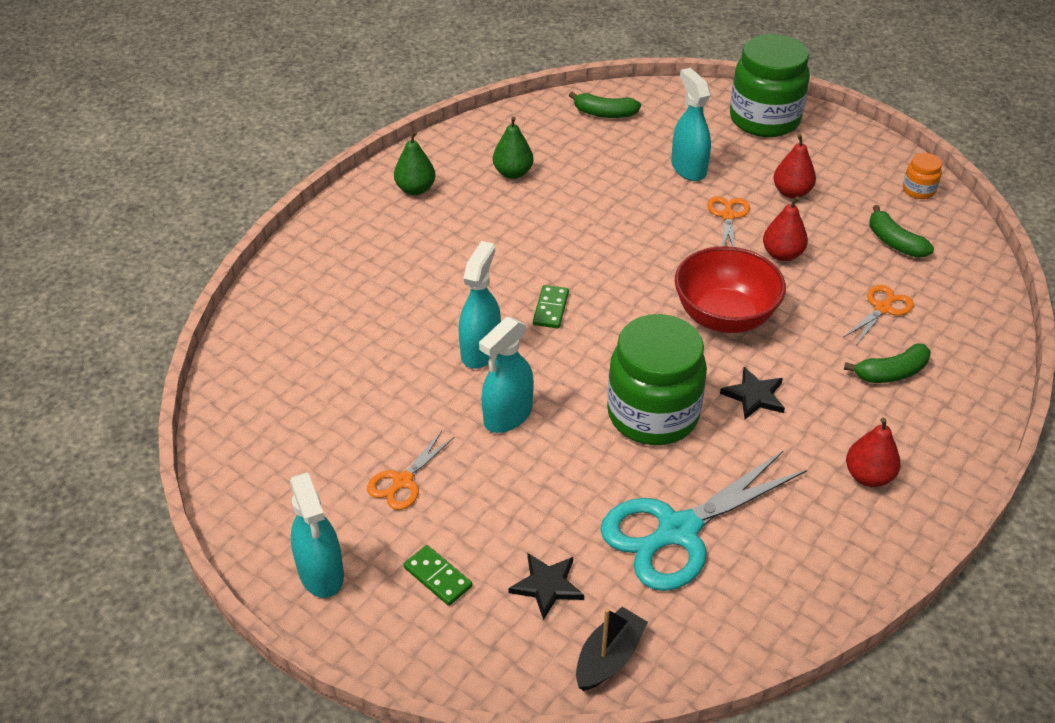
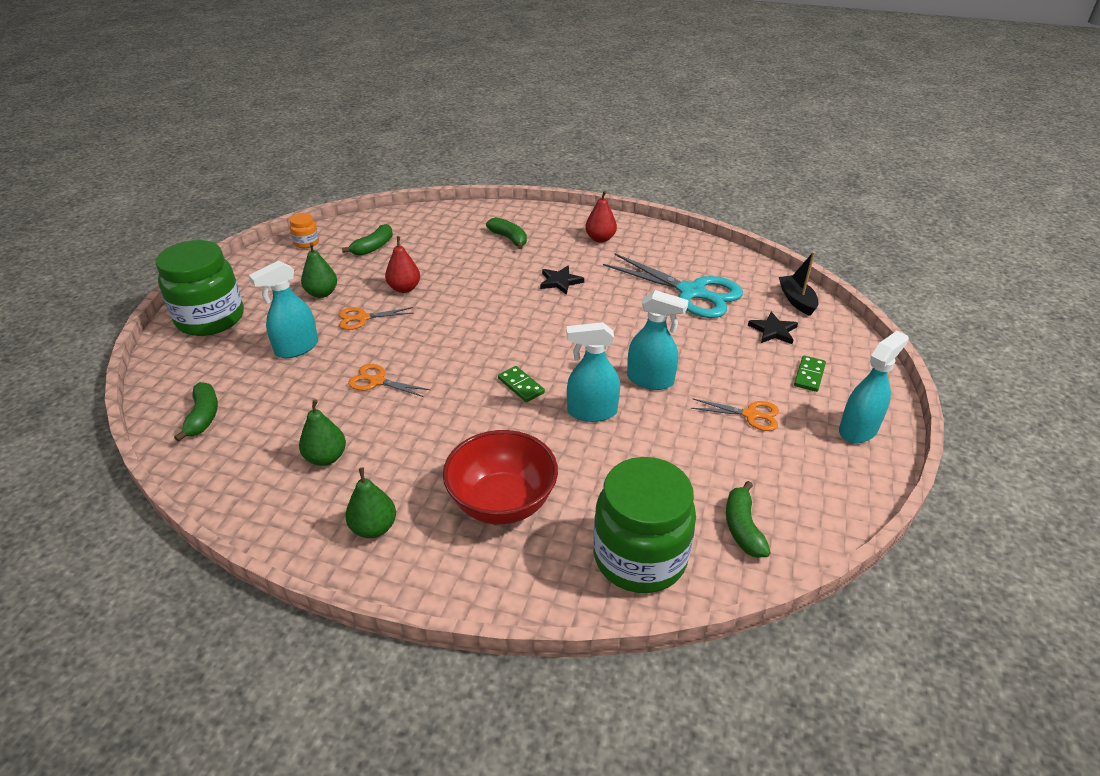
camera: 110 degrees left, 5 degrees down
green domino [533,285,569,328] -> green domino turned 60 degrees clockwise [498,366,545,402]
black boat [576,607,648,691] -> black boat turned 60 degrees clockwise [779,252,819,316]
green jar [607,314,707,445] -> green jar moved to [593,457,696,593]
red bowl [675,246,786,333] -> red bowl moved to [443,430,558,524]
red pear [774,134,816,199] -> green pear [301,243,337,298]
orange scissors [843,285,914,345] -> orange scissors moved to [348,364,430,397]
none -> green banana [726,481,771,558]

